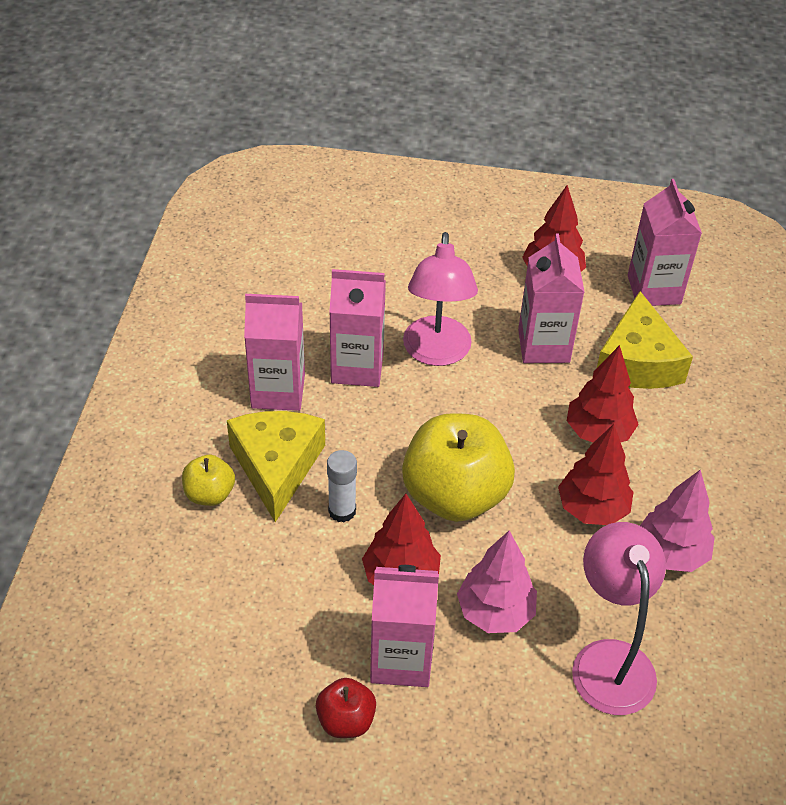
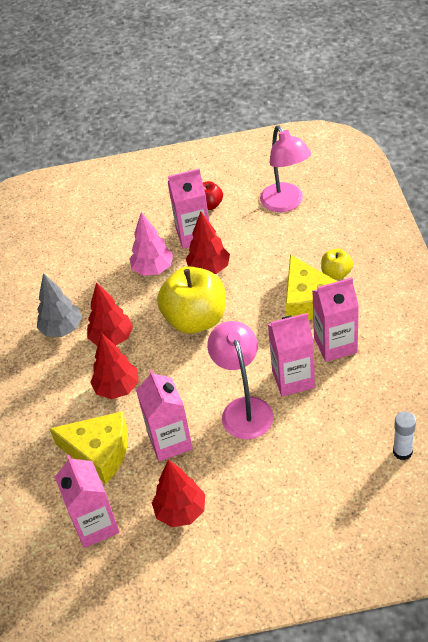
camera: 170 degrees right, 0 degrees up
white glue stick [327,450,357,522] -> white glue stick moved to [393,411,416,460]
pink lamp [572,522,666,715] -> pink lamp moved to [260,126,311,212]
yellow cheese [597,291,693,389] -> yellow cheese turned 120 degrees clockwise [49,411,128,484]
pink tree [640,470,715,572] -> grey tree [37,273,82,337]

